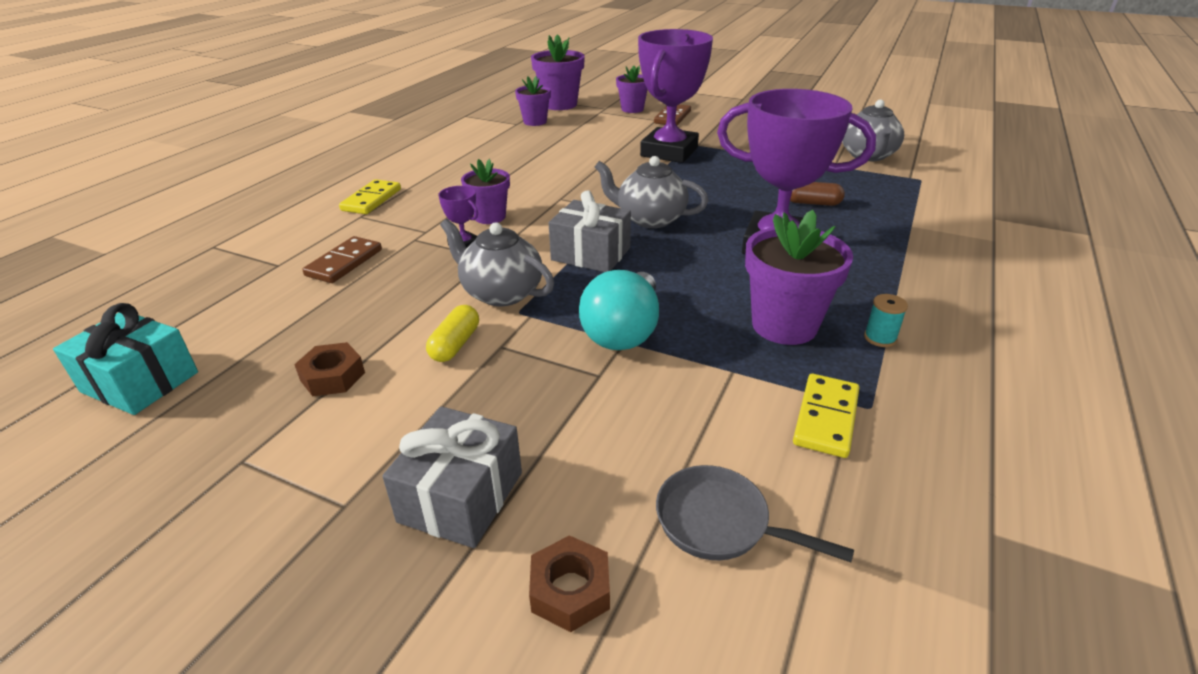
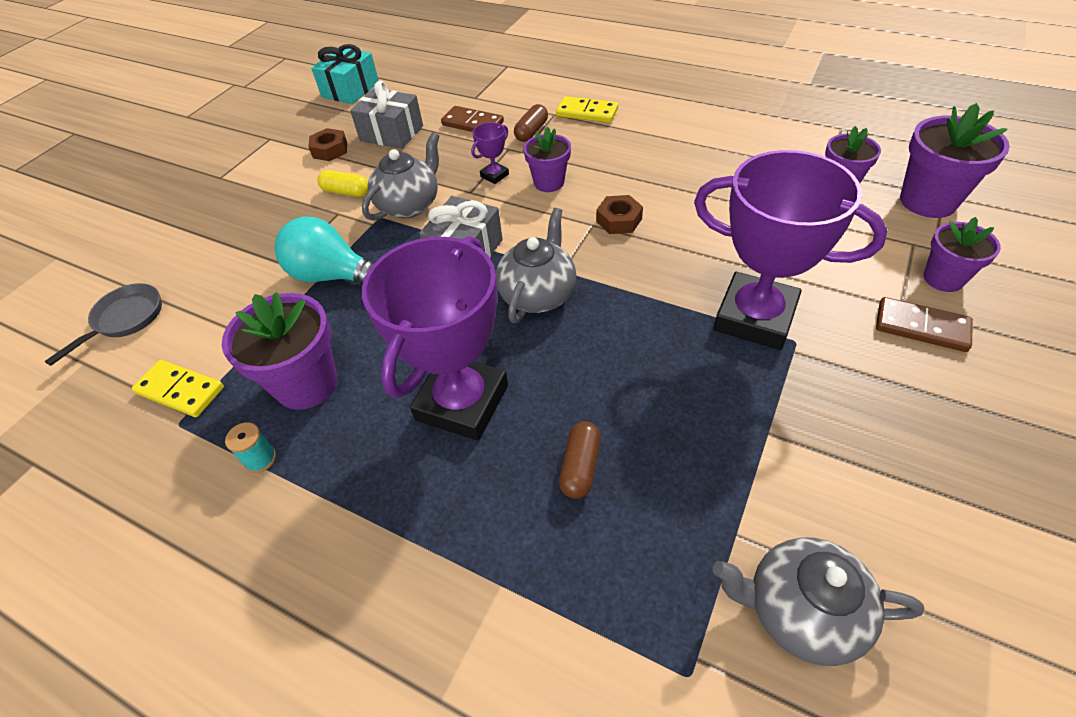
camera: 95 degrees right, 15 degrees up
grey gift [382,406,522,548] -> grey gift moved to [350,81,423,149]
brown nut [529,535,610,632] -> brown nut moved to [596,195,643,234]
none -> brown capsule [514,104,548,142]

